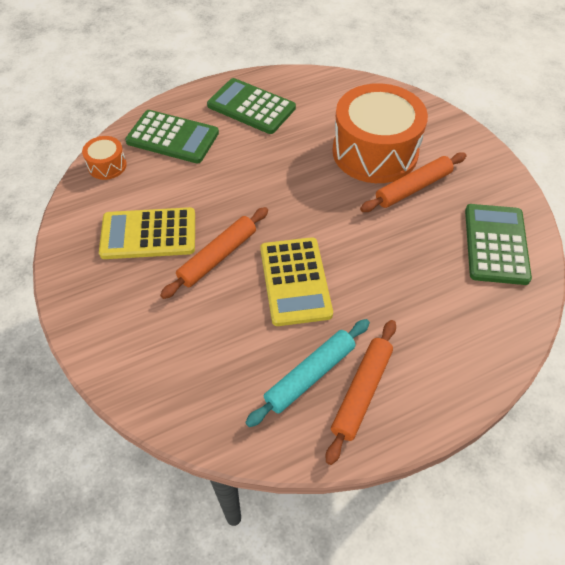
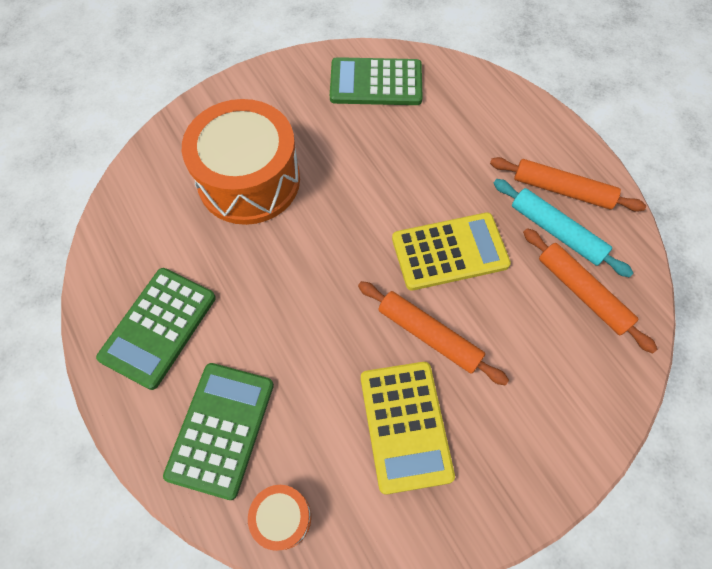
camera: 95 degrees left, 10 degrees up
orange rolling pin [360,152,467,212] -> orange rolling pin moved to [523,228,657,354]

